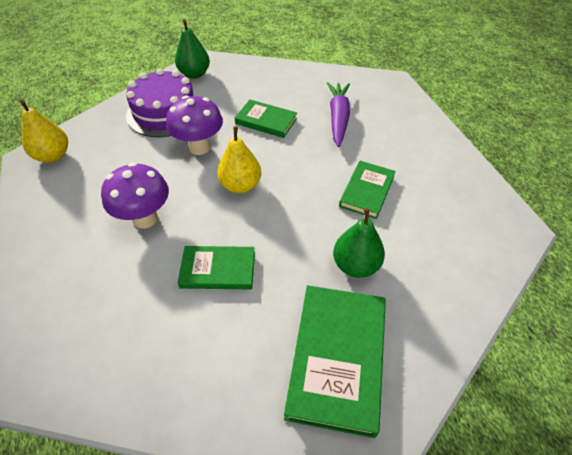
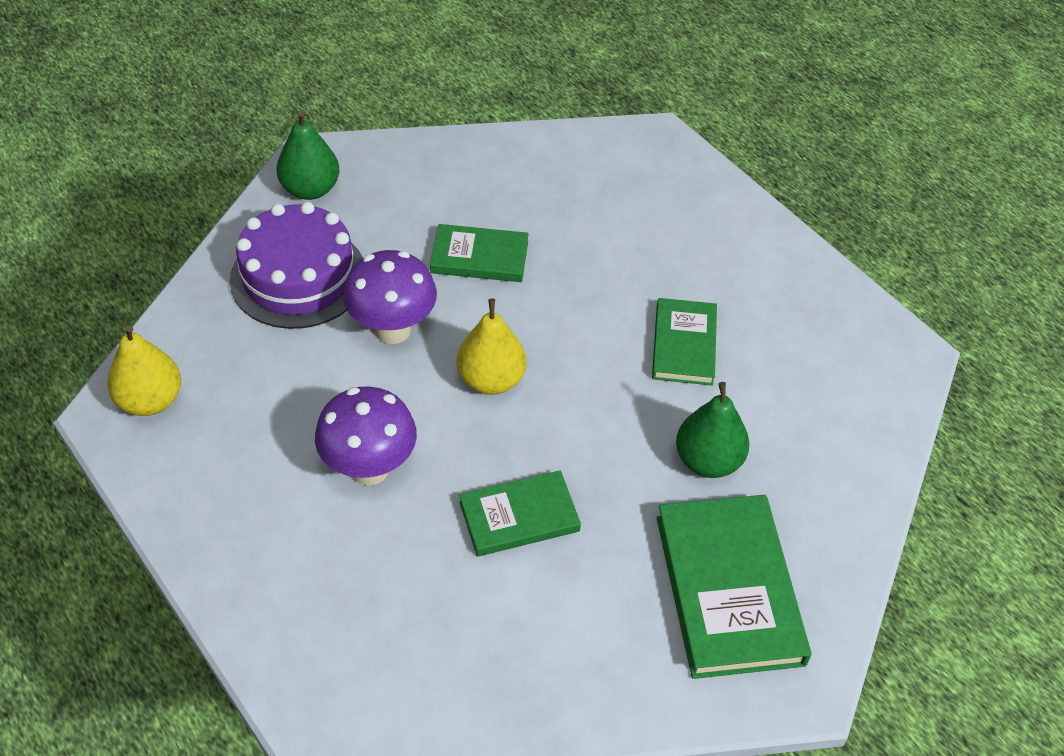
camera: 20 degrees left, 0 degrees up
purple carrot [327,82,350,147] -> none

